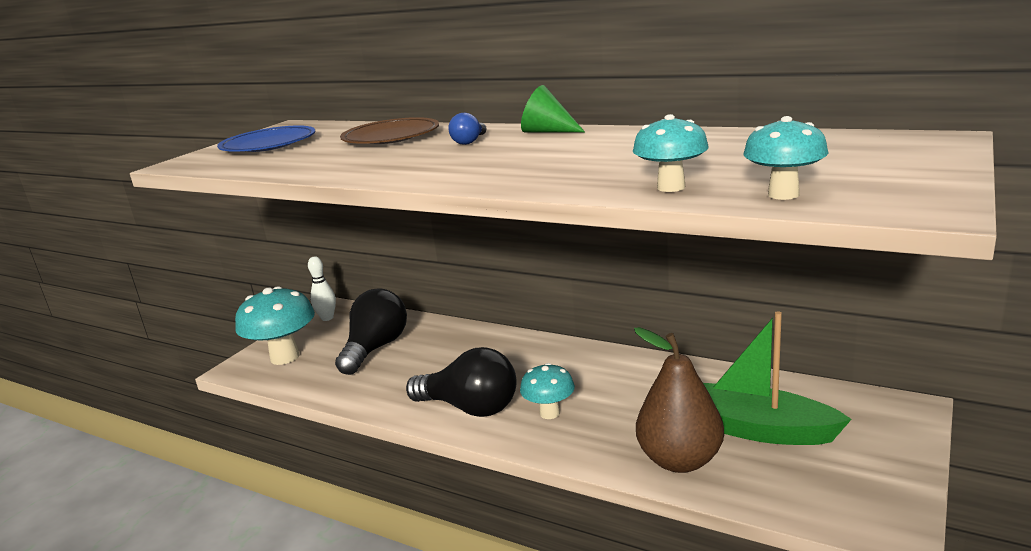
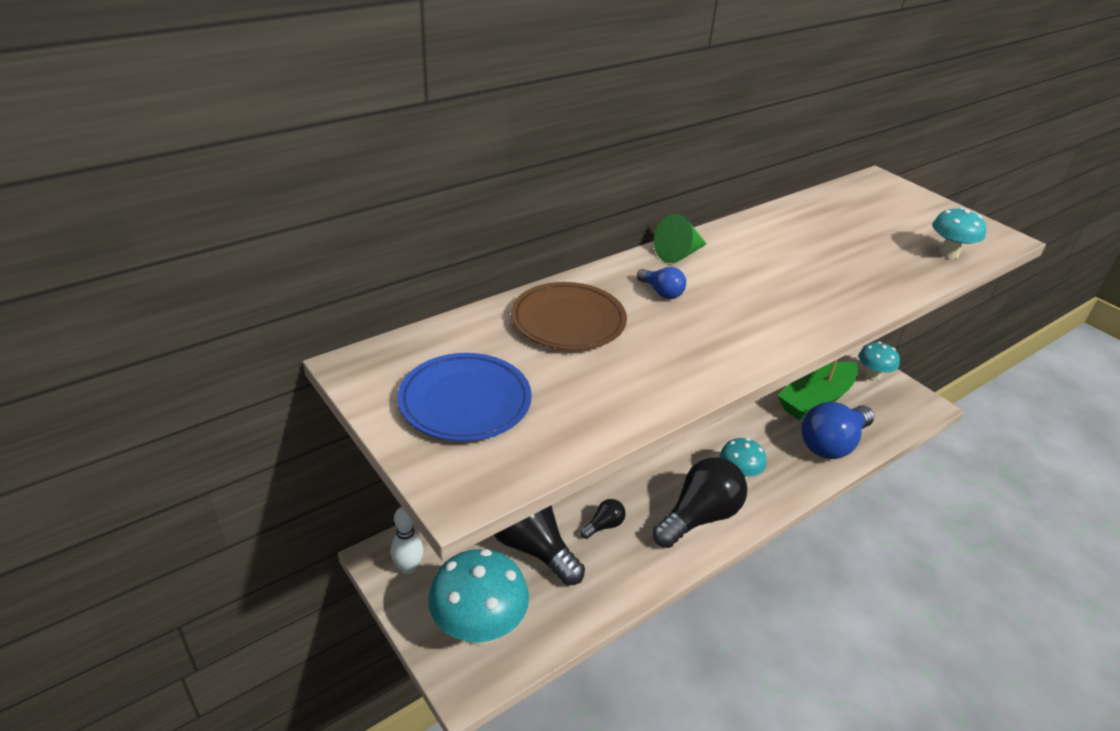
camera: 70 degrees left, 15 degrees up
turquoise mushroom [633,114,709,192] -> turquoise mushroom moved to [859,342,900,381]
brown pear [634,327,724,473] -> blue light bulb [801,402,874,459]
none -> black light bulb [580,499,626,539]

